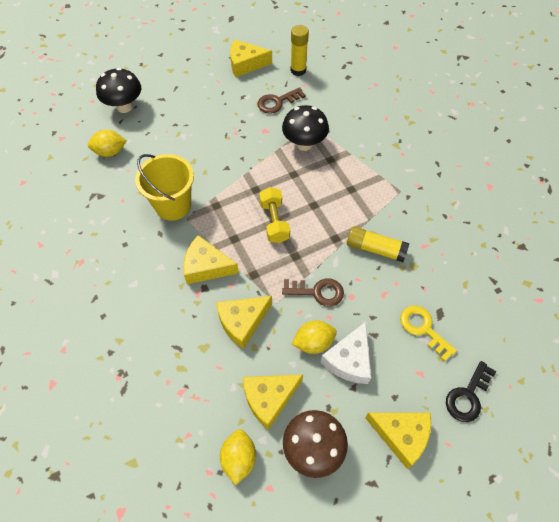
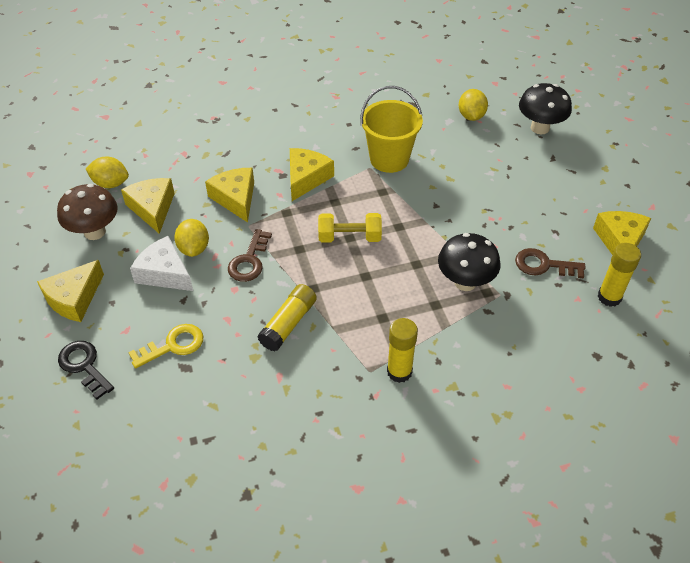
camera: 100 degrees right, 10 degrees down
brown key [258,87,306,114] -> brown key turned 60 degrees counterclockwise [515,248,586,278]
none -> yellow glue stick [387,318,418,383]

